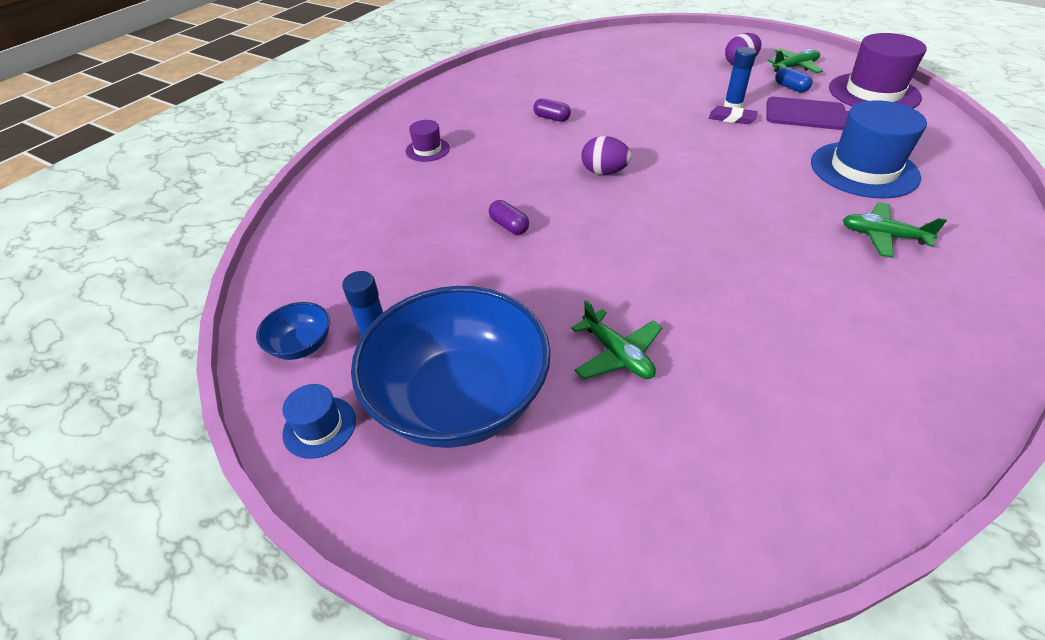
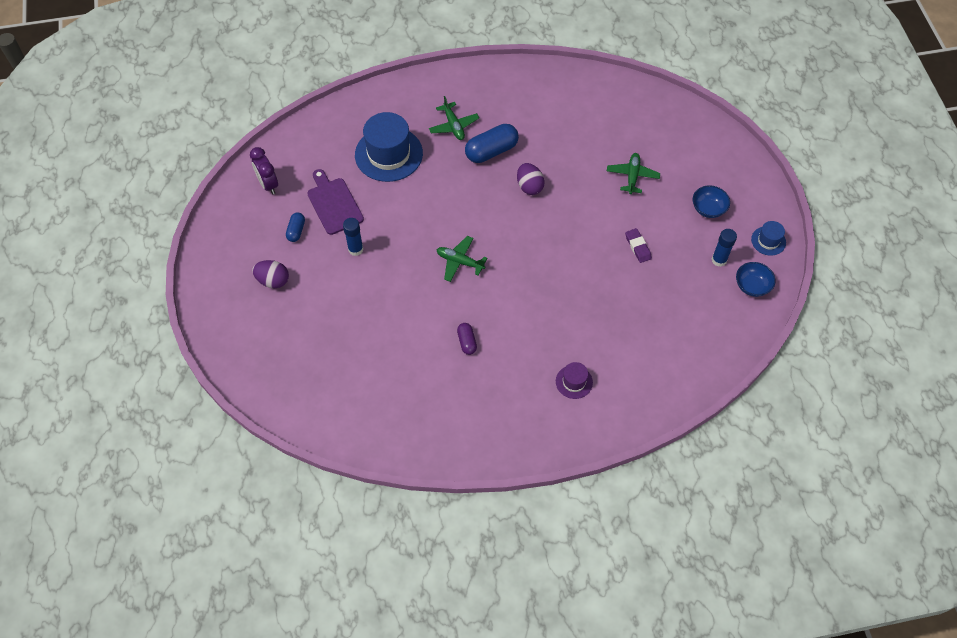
camera: 135 degrees left, 15 degrees up
blue bowl [351,286,551,448] -> blue bowl [693,185,730,218], size x0.42
purple capsule [489,200,529,235] -> none
purple egg [581,136,631,175] -> purple egg moved to [517,163,545,195]
purple eraser [709,106,758,124] -> purple eraser moved to [625,228,652,263]
green plane [767,48,823,73] -> green plane moved to [437,236,487,282]
purple hat [829,33,927,108] -> purple clock [250,147,278,194]
none -> blue capsule [465,124,519,163]

